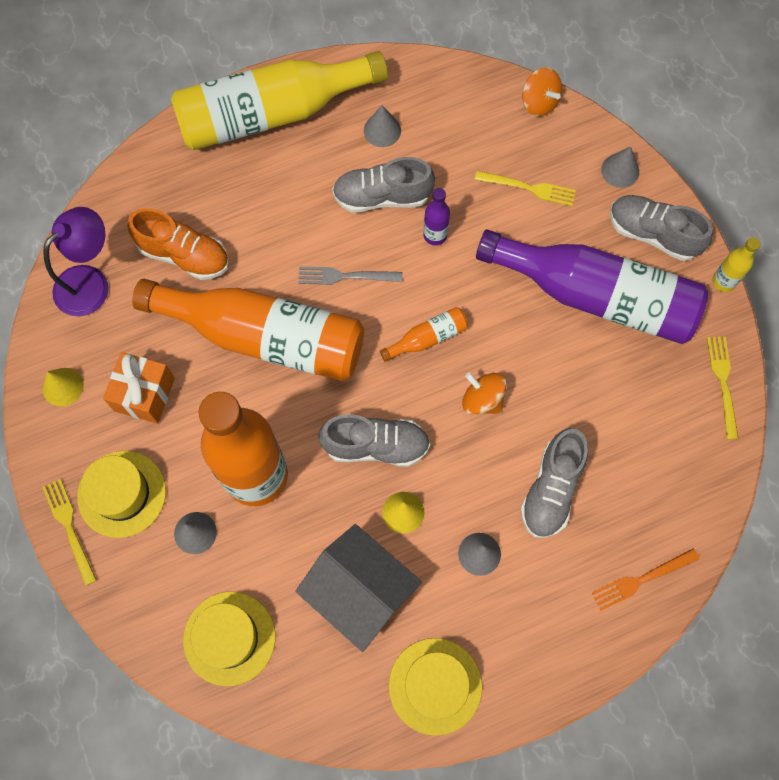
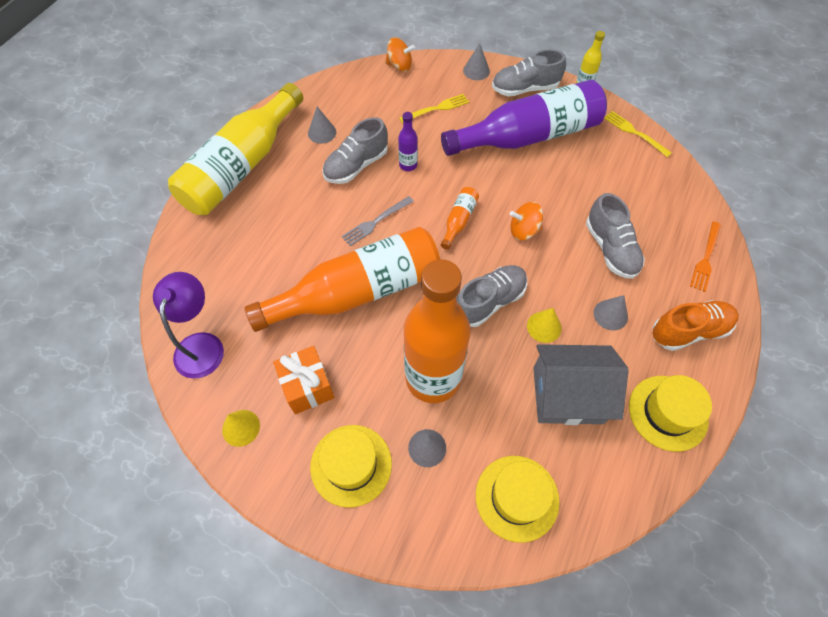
camera: 40 degrees left, 10 degrees down
yellow fork [43,479,97,586] -> none
orange shoe [127,208,229,280] -> orange shoe moved to [652,300,739,351]

